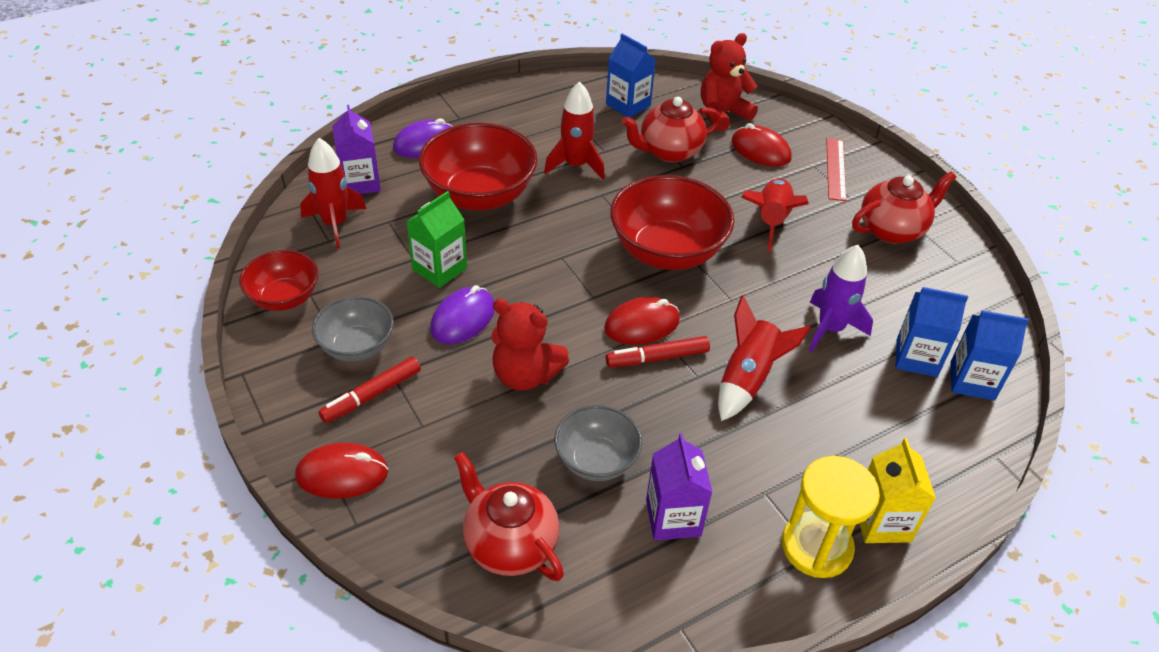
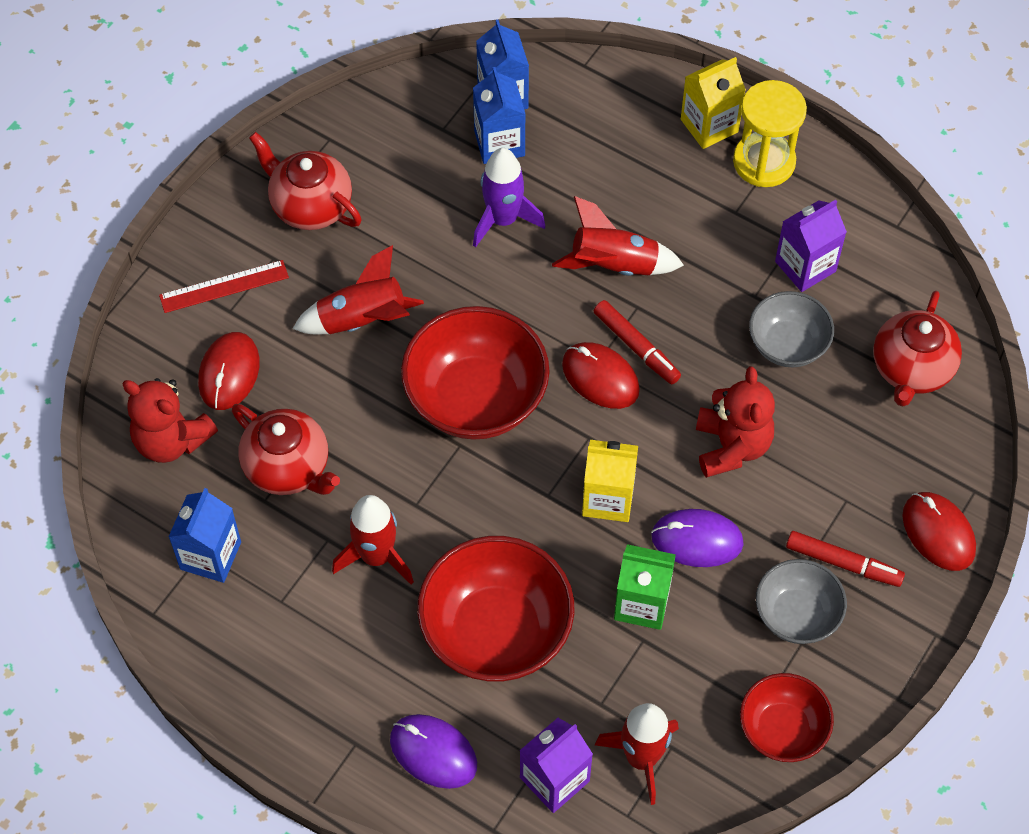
camera: 115 degrees left, 15 degrees up
none -> yellow carton [582,440,638,522]

